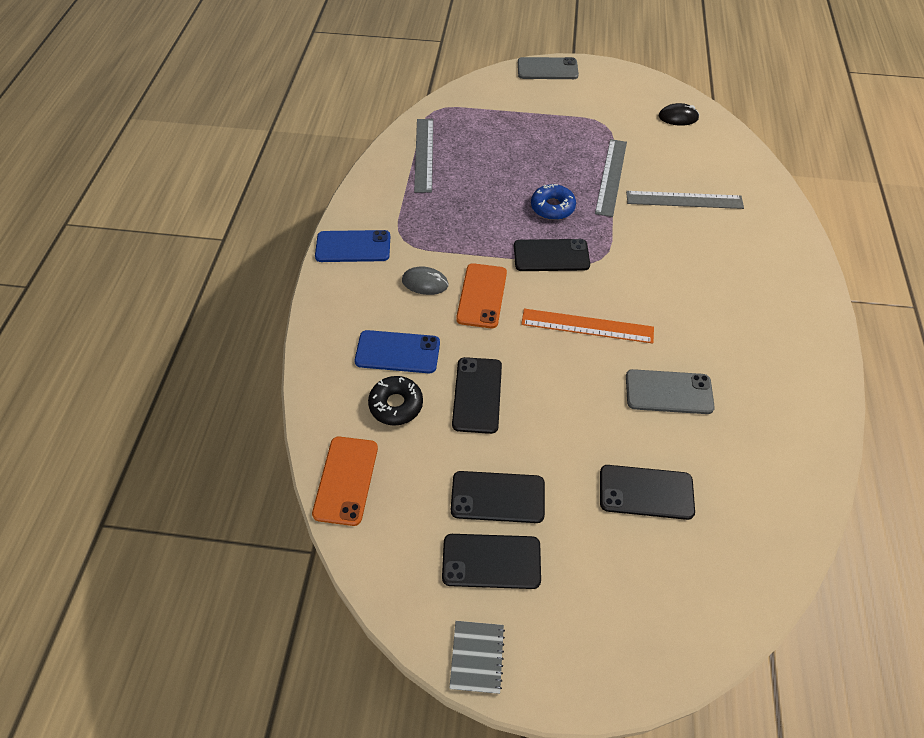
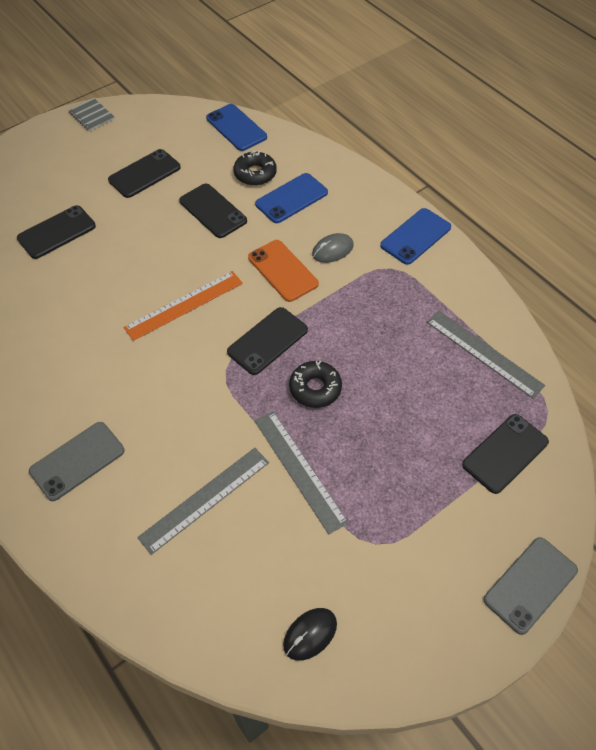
camera: 135 degrees right, 0 degrees up
orange phone [312,436,378,526] -> blue phone [206,104,267,151]
black phone [442,534,541,589] -> black phone moved to [462,414,549,494]
blue donut [531,184,576,220] -> black donut [289,361,342,408]
grey phone [626,369,715,414] -> grey phone moved to [29,422,125,501]

